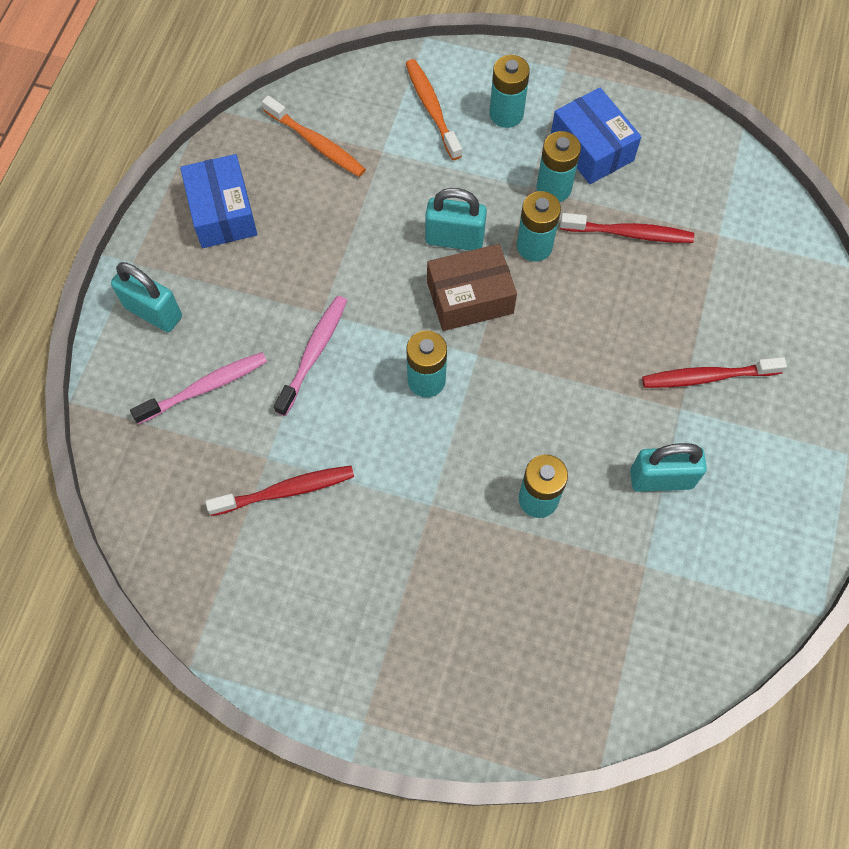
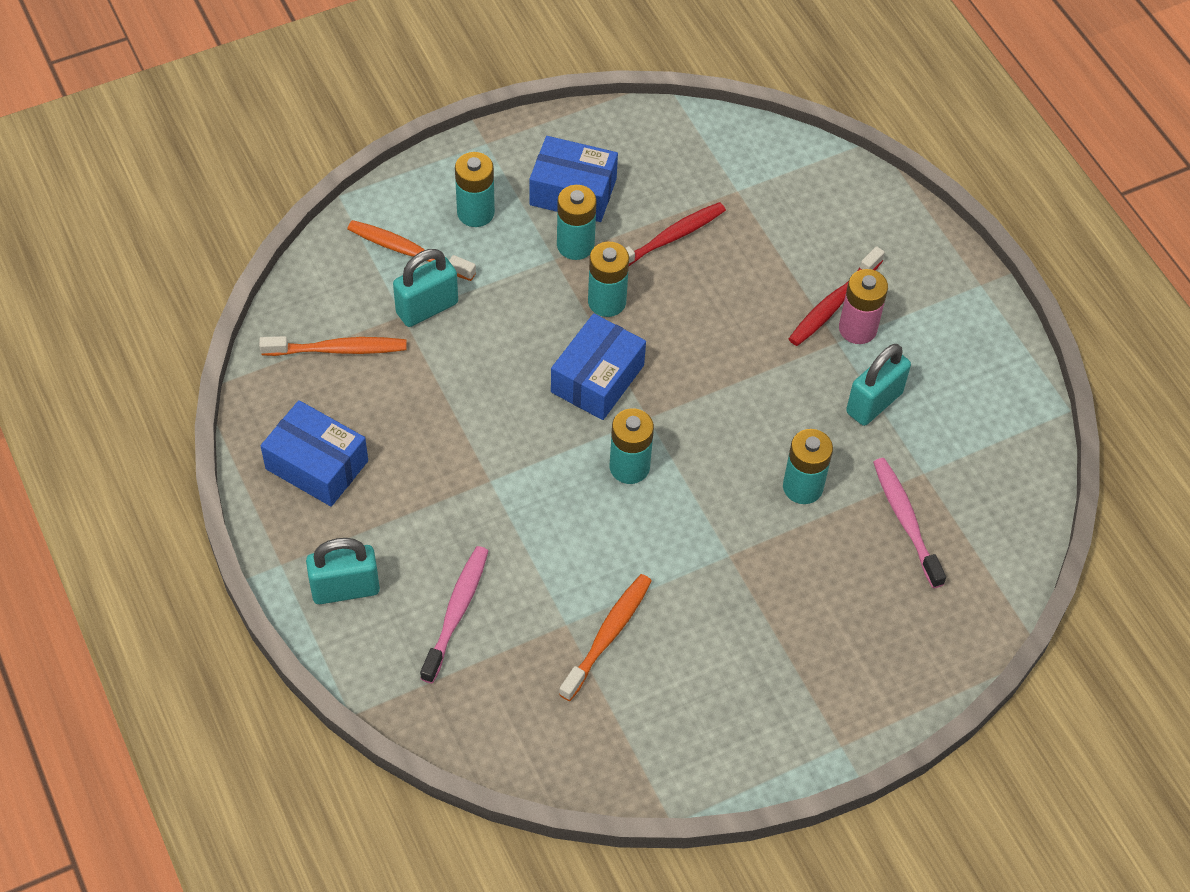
camera: 45 degrees left, 10 degrees down
red toothbrush [206,466,354,516] -> orange toothbrush [559,574,652,701]
pink toothbrush [274,296,347,416] -> pink toothbrush moved to [873,458,946,588]
turquoise padlock [425,188,487,251] -> turquoise padlock moved to [393,249,458,327]
brown box [427,244,517,331] -> blue box [551,313,646,420]
none -> pink battery [839,269,888,344]

